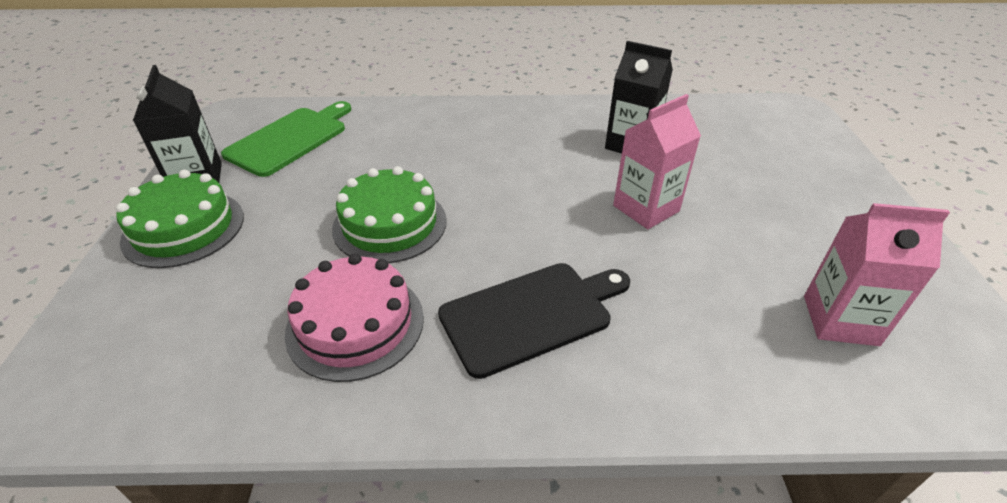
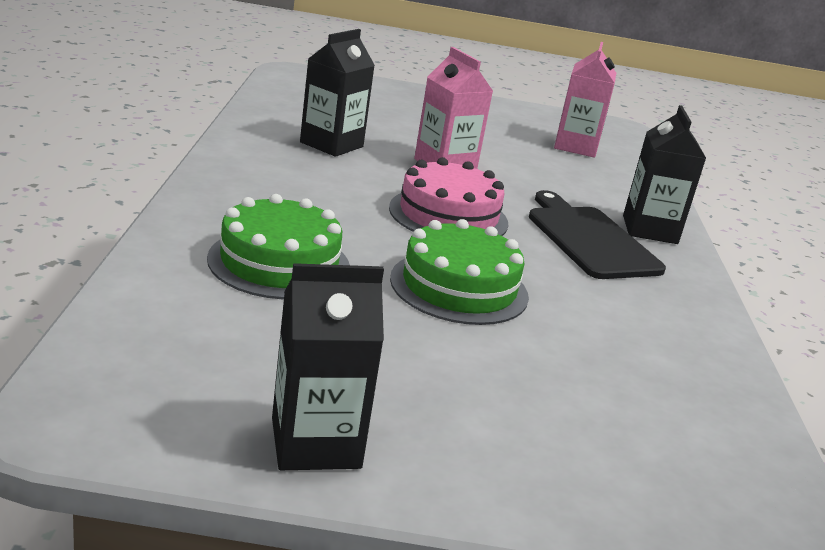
camera: 90 degrees left, 15 degrees down
green cake [116,170,244,268] -> green cake moved to [207,194,350,299]
green cutting board [221,101,351,177] -> none
pink cake [285,254,424,382] -> pink cake moved to [389,157,508,236]
none -> black carton [623,105,706,244]

